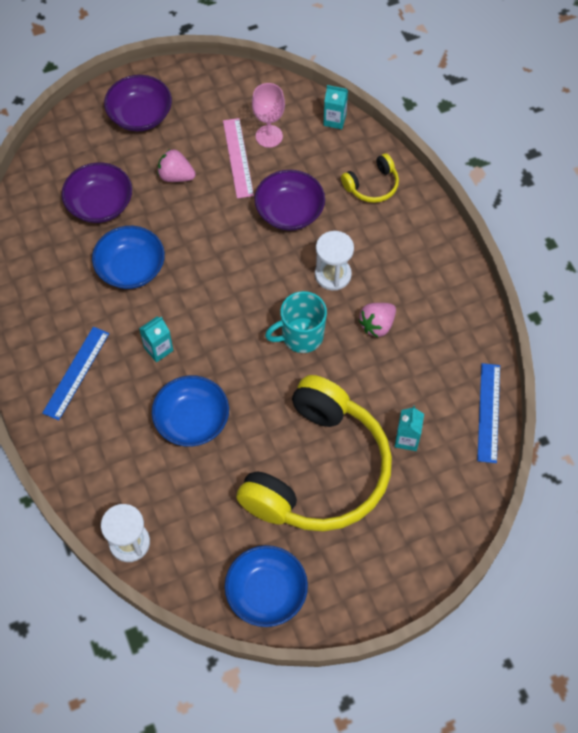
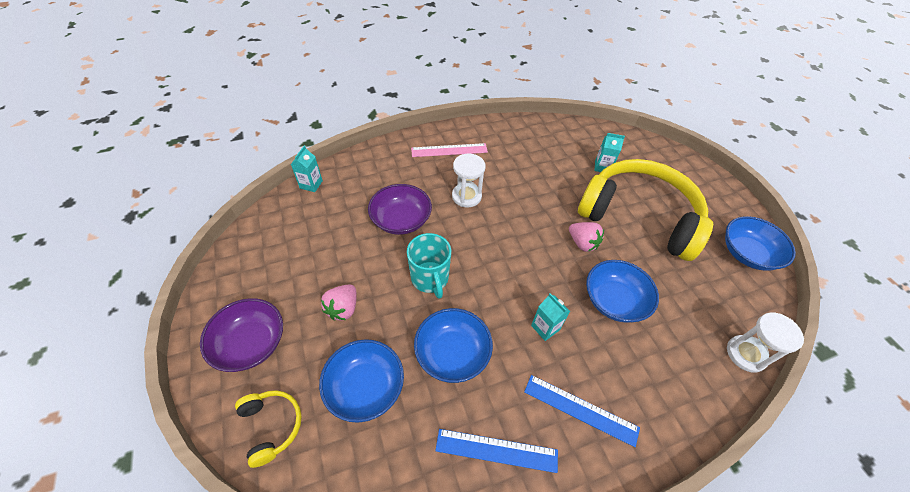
camera: 90 degrees left, 10 degrees down
purple bowl [62,163,132,223] -> blue bowl [319,339,404,423]
pink ruler [223,118,254,198] -> pink ruler moved to [411,143,488,157]
pink goblet [252,83,285,148] -> none
turquoise mug [265,291,327,353] -> turquoise mug moved to [407,233,451,299]
yellow headphones [341,153,399,203] -> yellow headphones moved to [235,390,302,468]
pink strawberry [358,303,396,337] -> pink strawberry moved to [569,222,604,252]
blue ruler [477,363,500,463] -> blue ruler moved to [435,429,558,473]

